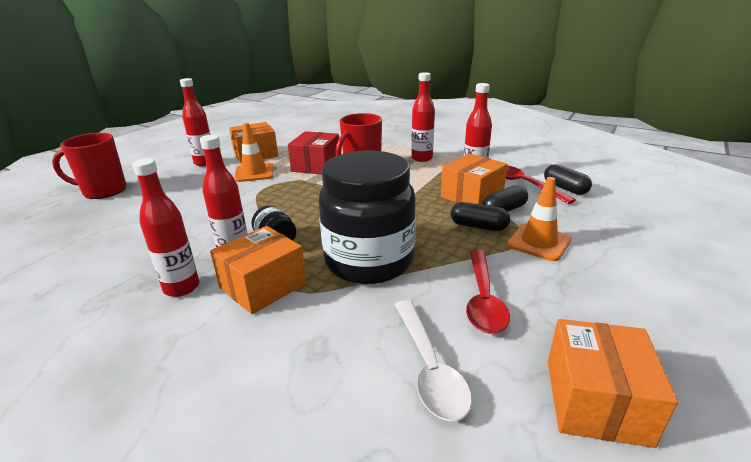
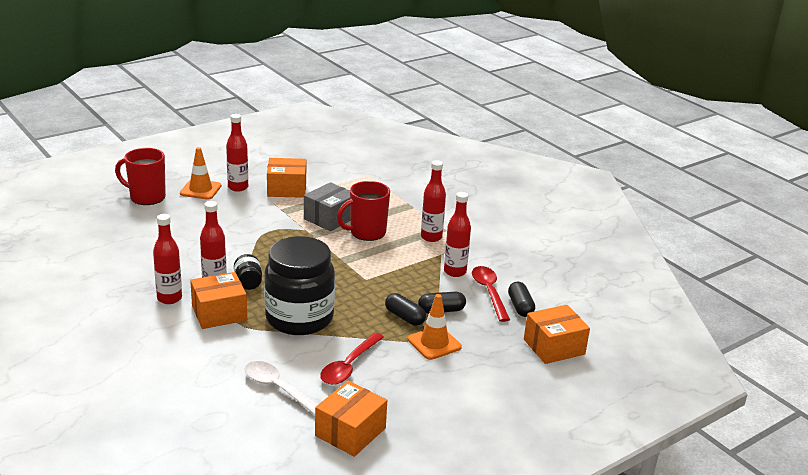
camera: 20 degrees right, 0 degrees up
orange traffic cone [234,123,274,182] -> orange traffic cone moved to [180,147,221,199]
red box [288,131,339,175] -> grey box [304,182,350,231]
white spoon [395,300,472,421] -> white spoon turned 120 degrees clockwise [245,361,318,415]
orange box [441,153,508,205] -> orange box moved to [524,305,590,364]

